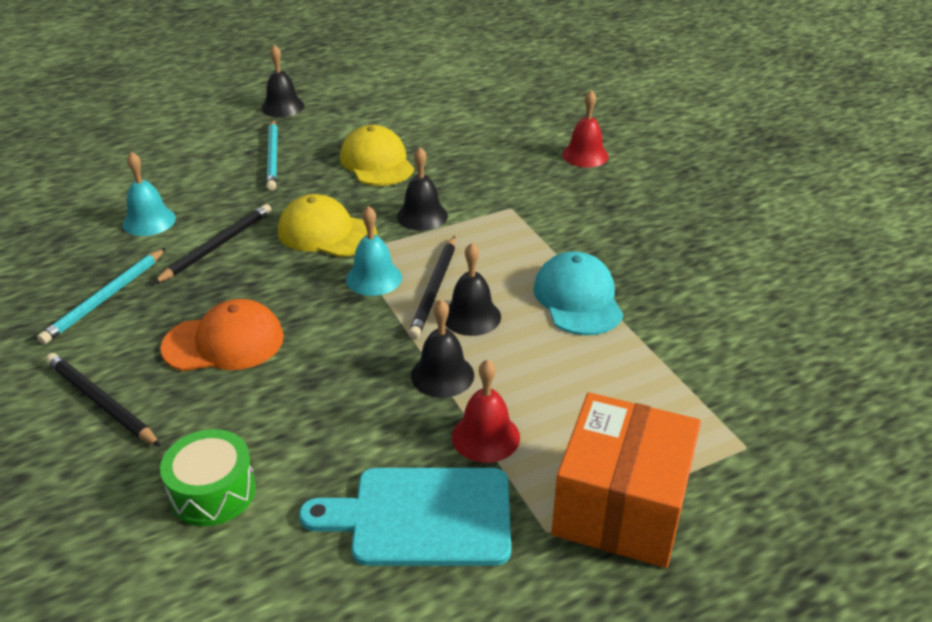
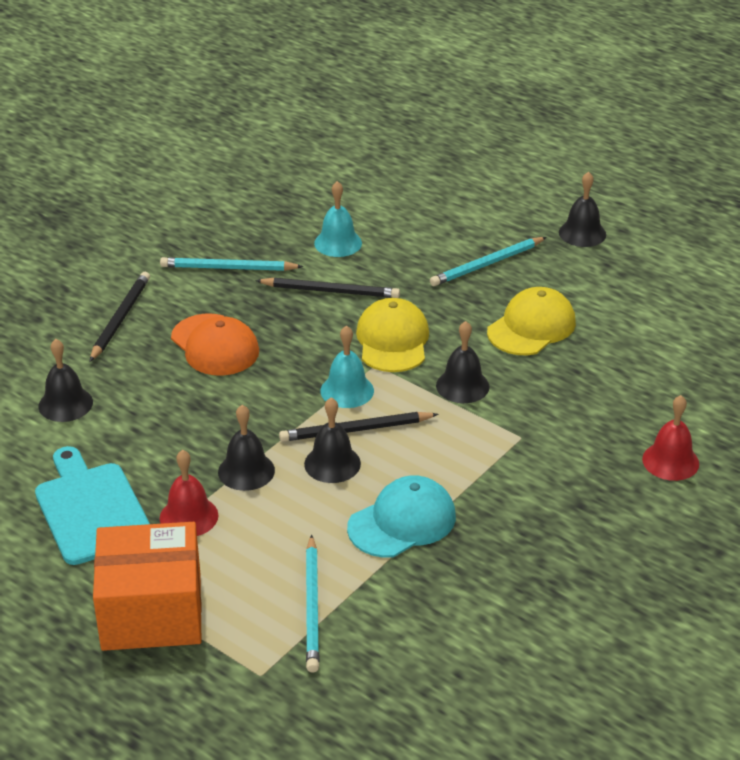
camera: 65 degrees right, 0 degrees up
green drum [160,429,256,526] -> black bell [39,339,93,422]
none -> turquoise pencil [306,535,319,673]

